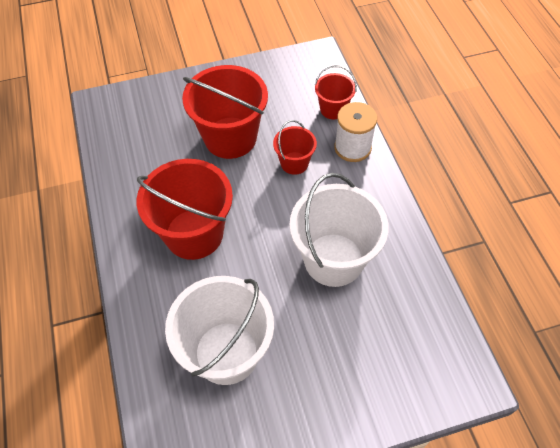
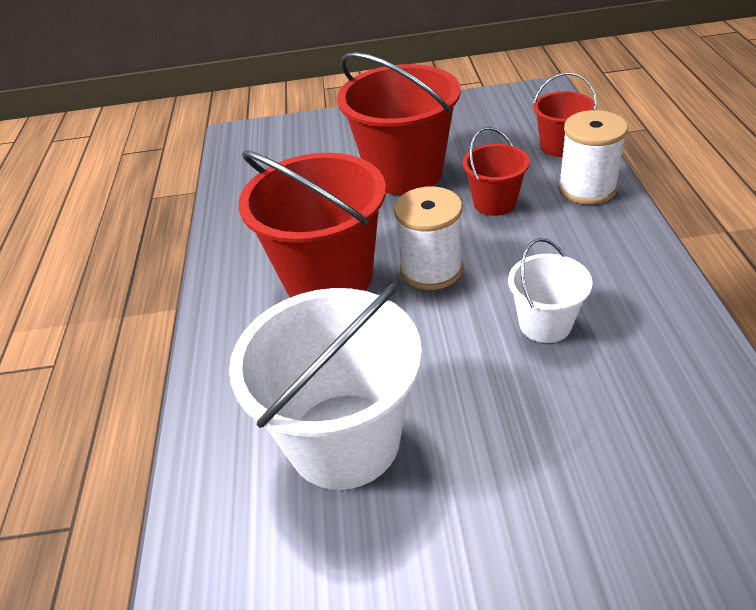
camera: 15 degrees right, 15 degrees down
white bucket [290,173,389,287] -> white bucket [508,238,592,343], size x0.52
none -> white spool [394,186,463,290]

